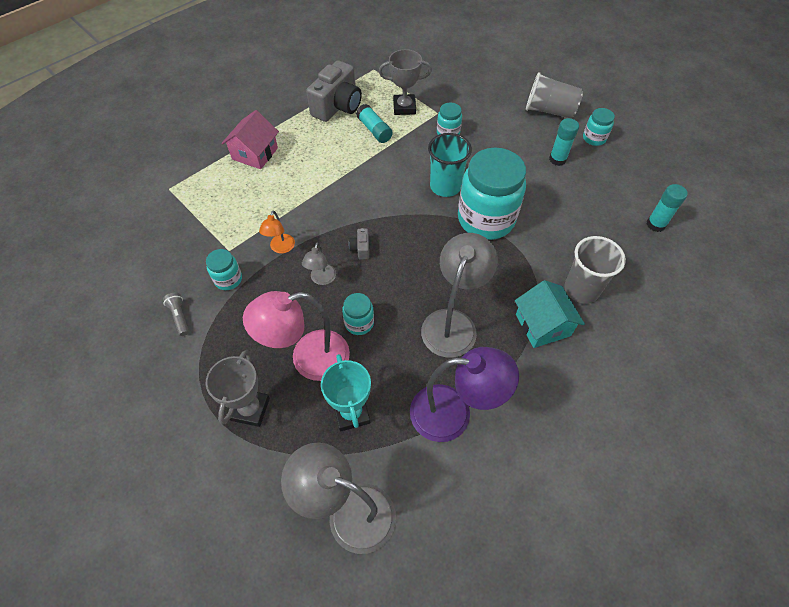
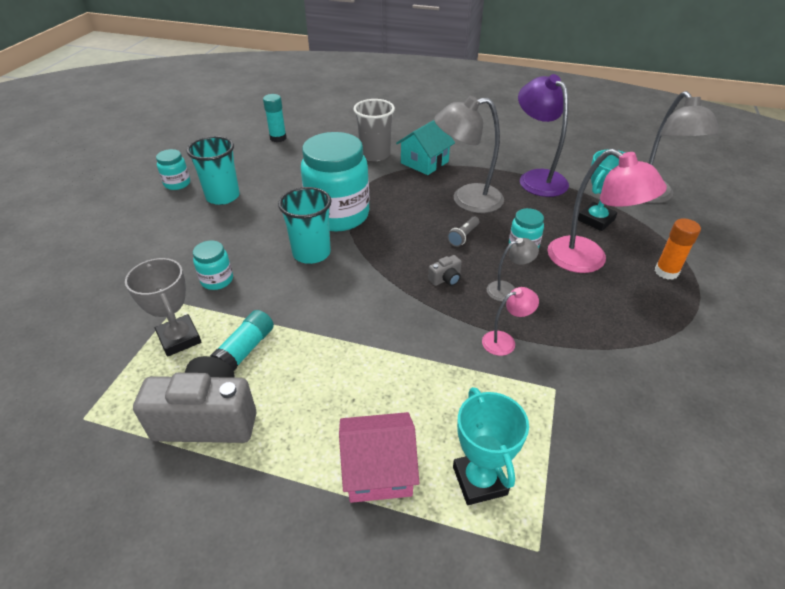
camera: 120 degrees left, 15 degrees down
grey flashlight [163,293,189,336] -> grey flashlight moved to [447,216,479,247]
turquoise jar [206,249,242,290] -> none
grey trophy [206,350,270,427] -> orange glue stick [655,218,701,280]
orange lamp [259,210,295,253] -> pink lamp [482,287,539,356]
grey cup [526,72,583,118] -> none
turquoise glue stick [549,118,579,166] -> turquoise cup [187,136,240,205]
none -> turquoise trophy [453,387,529,505]

